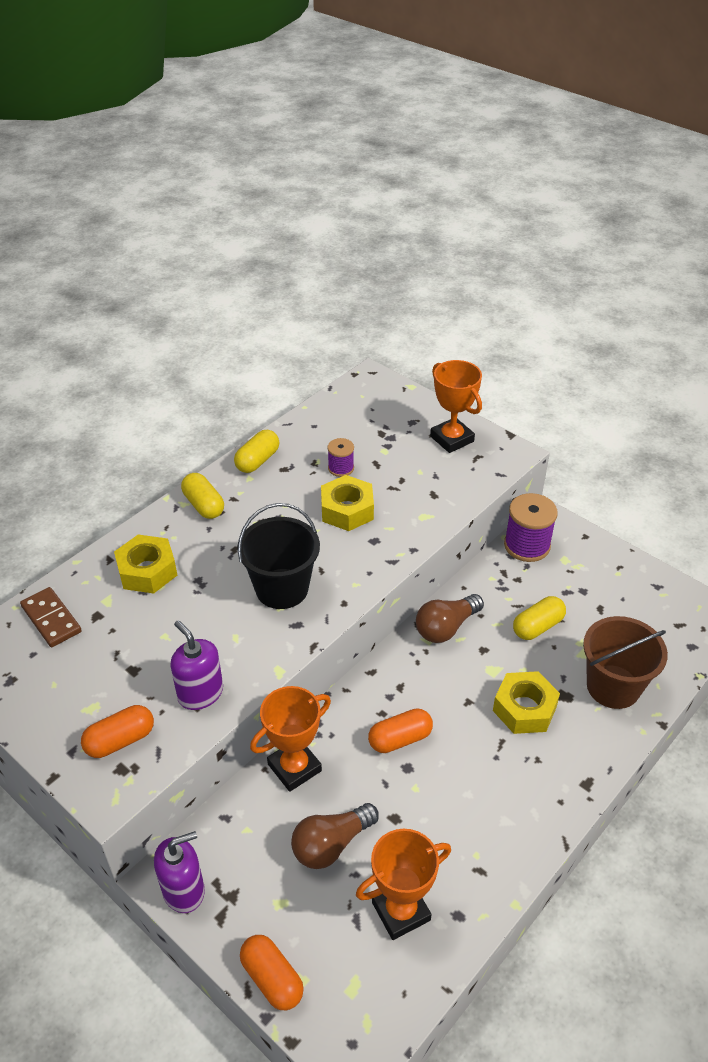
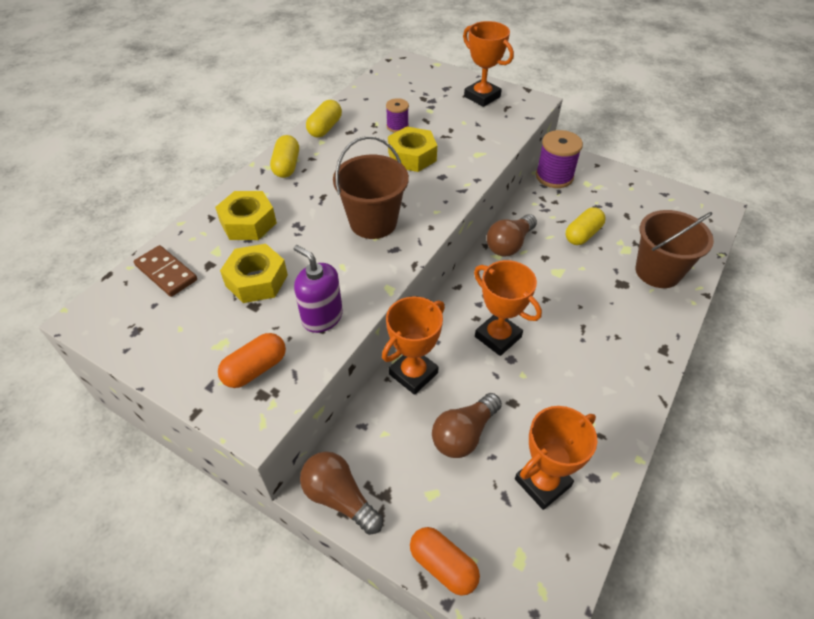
camera: 10 degrees left, 5 degrees up
purple soap dispenser [154,831,205,913] -> brown light bulb [300,452,383,535]
yellow capsule [181,473,224,519] -> yellow capsule turned 45 degrees clockwise [270,135,299,178]
black bucket [237,503,320,609] -> brown bucket [333,136,409,239]
orange capsule [368,708,433,753] -> orange trophy [474,260,542,356]
yellow nut [493,671,560,734] -> yellow nut moved to [220,244,288,303]

